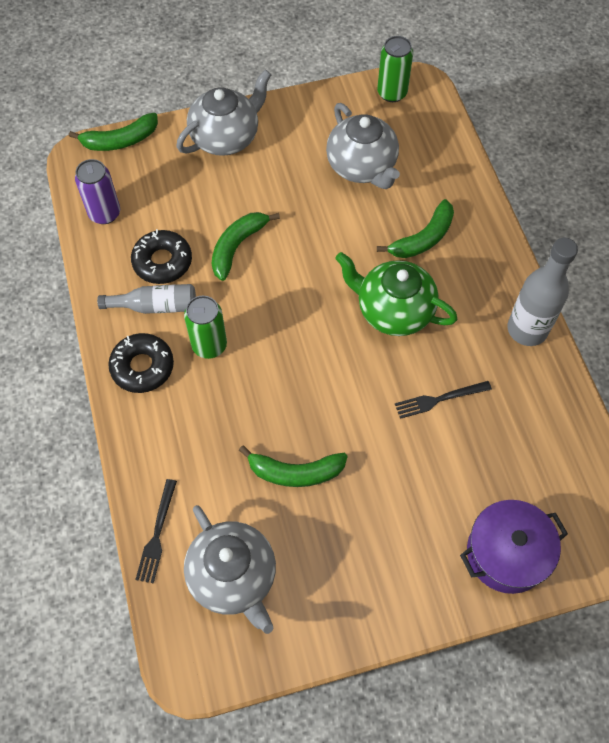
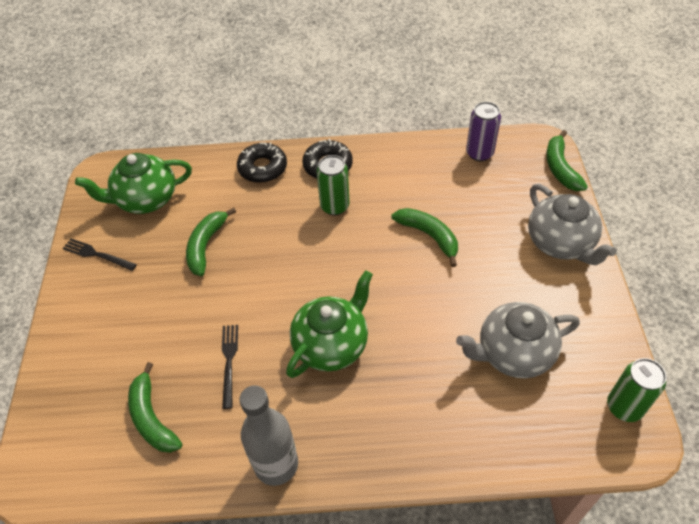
camera: 105 degrees right, 10 degrees down
grey bottle [97,284,196,314] -> none
black donut [131,229,192,284] -> black donut moved to [237,142,287,183]
black fork [135,479,177,583] -> black fork moved to [62,238,137,271]
grey teapot [184,505,276,634] -> green teapot [75,153,192,214]
green banana [377,199,454,258] -> green banana moved to [128,362,182,453]
purple pot [460,500,568,594] -> none

